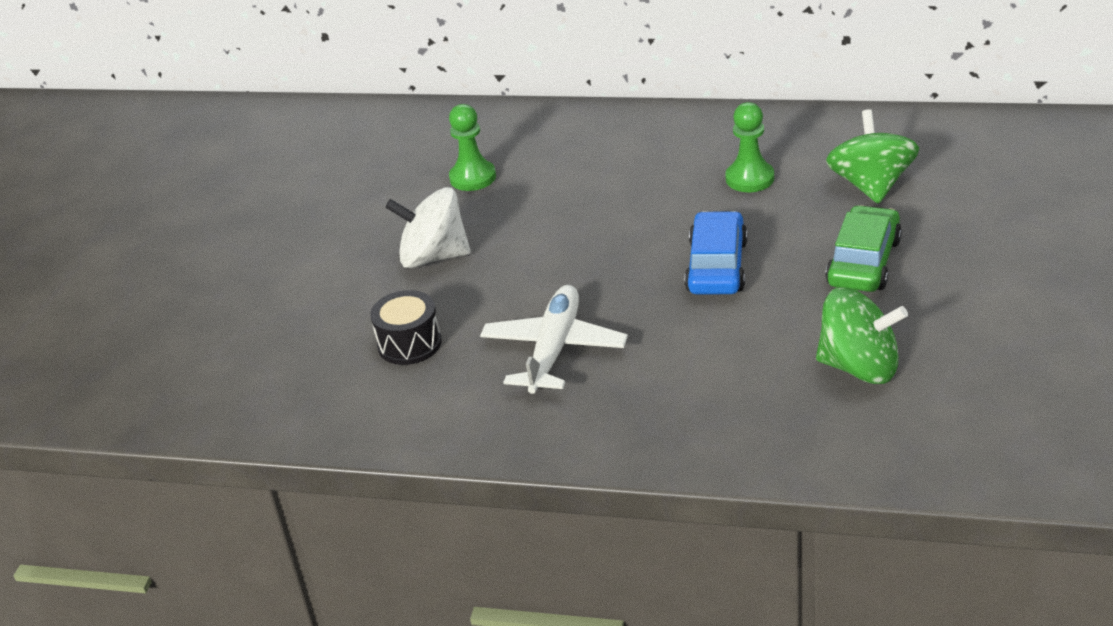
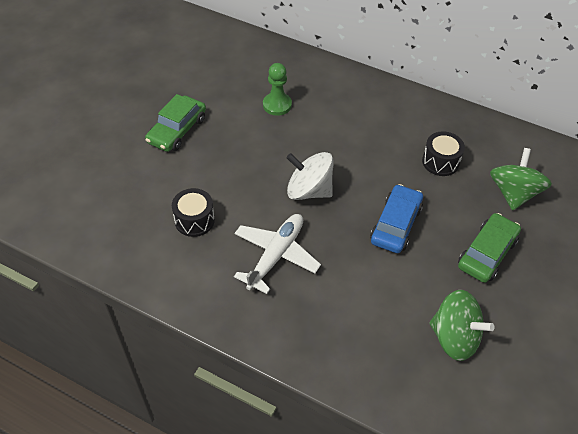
camera: 10 degrees right, 15 degrees up
white spinning top [385,187,471,268] -> white spinning top moved to [286,152,334,200]
green pawn [725,102,774,192] -> black drum [422,131,465,176]
none -> green car [145,94,206,152]

